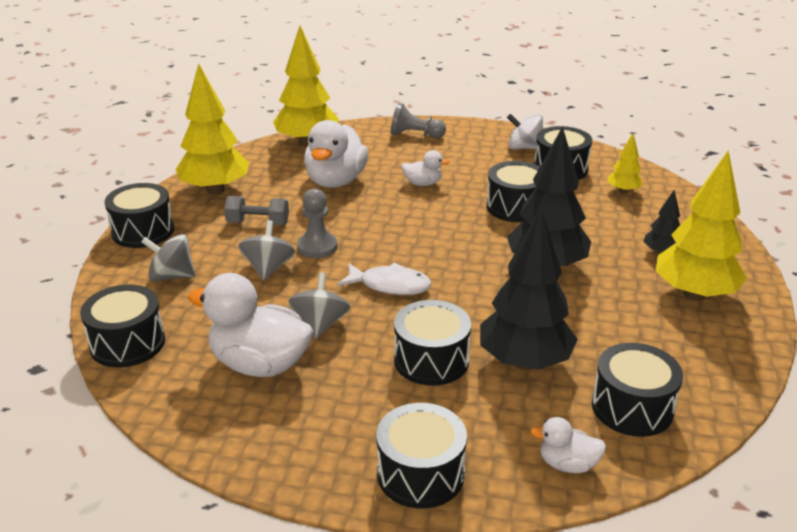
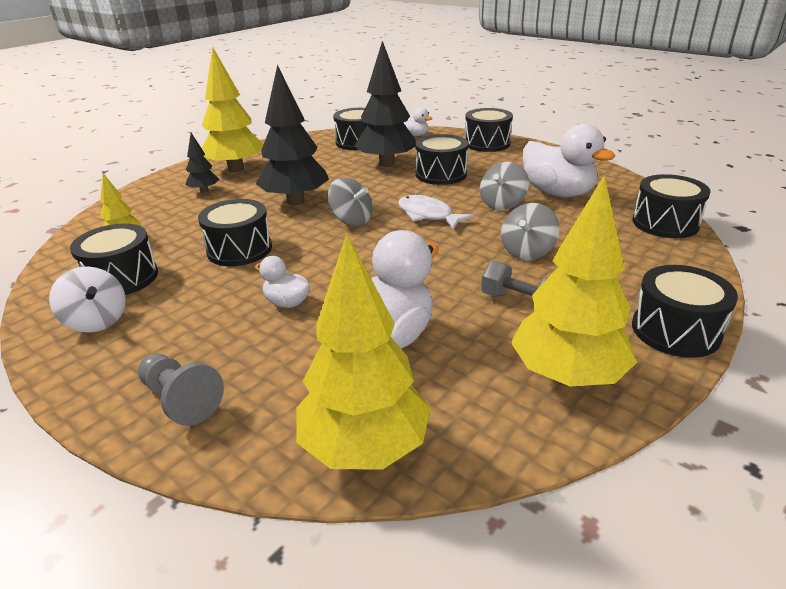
camera: 150 degrees left, 0 degrees up
grey spinning top [141,234,195,281] -> grey spinning top moved to [327,178,373,226]
grey pawn [297,189,337,258] -> none

